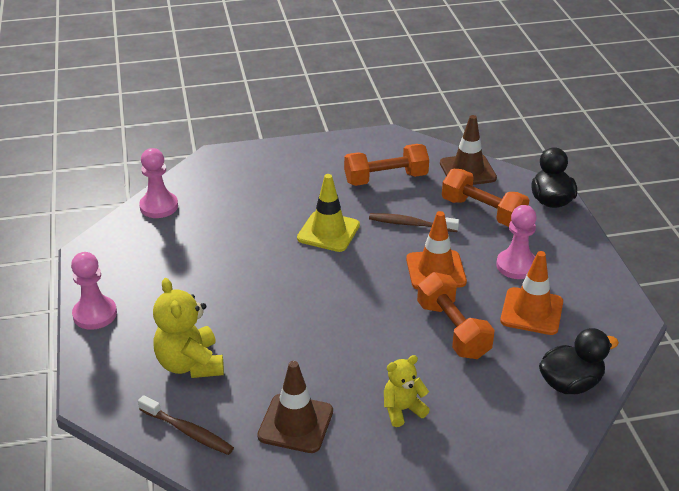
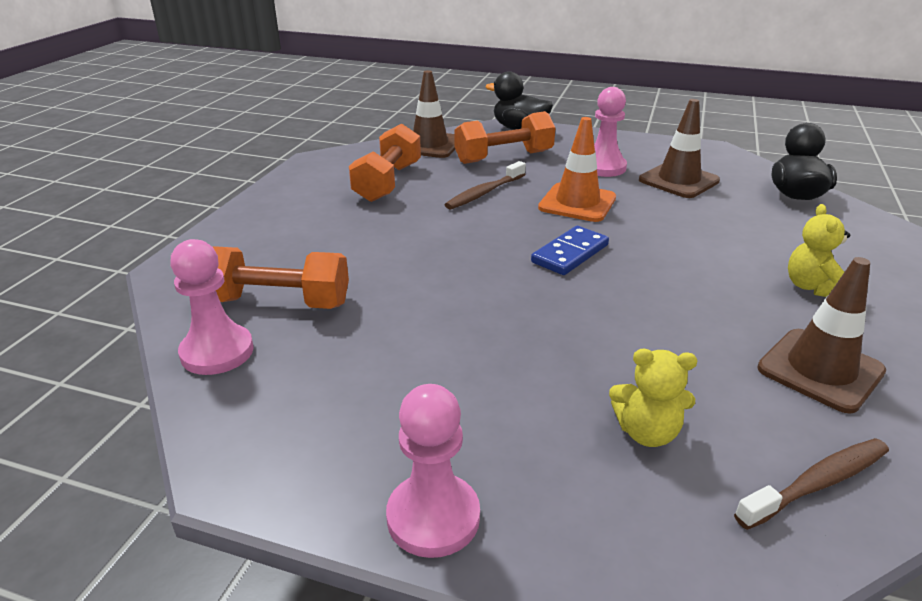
camera: 60 degrees left, 5 degrees down
yellow teddy bear [153,278,224,378] -> yellow teddy bear [609,349,697,447], size x0.62
yellow traffic cone [297,174,360,252] -> none
orange dumbbell [417,272,494,359] -> orange dumbbell moved to [212,246,349,309]
orange traffic cone [500,251,563,335] -> brown traffic cone [639,99,720,198]
none -> blue domino [531,226,609,275]

